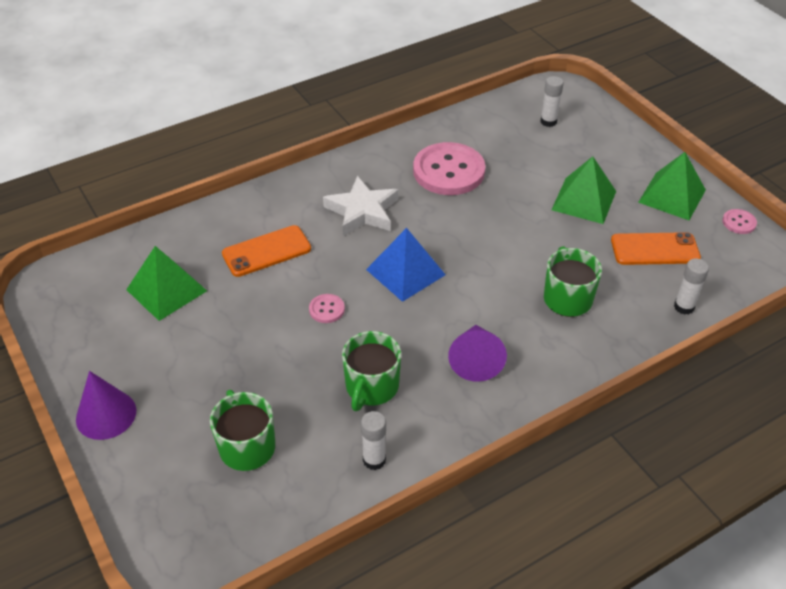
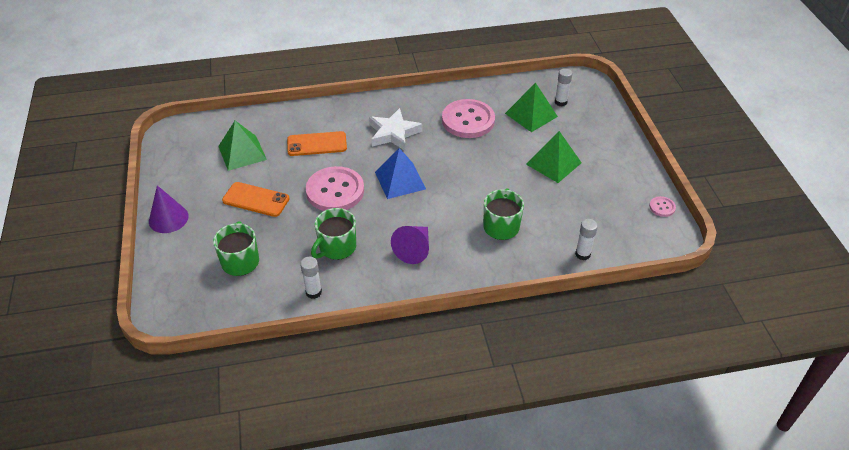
camera: 20 degrees right, 0 degrees up
pink button [309,294,345,323] -> pink button [306,166,364,211], size x2.32
orange phone [611,232,701,265] -> orange phone moved to [222,182,289,217]
green pyramid [638,152,706,220] -> green pyramid moved to [505,83,558,132]

